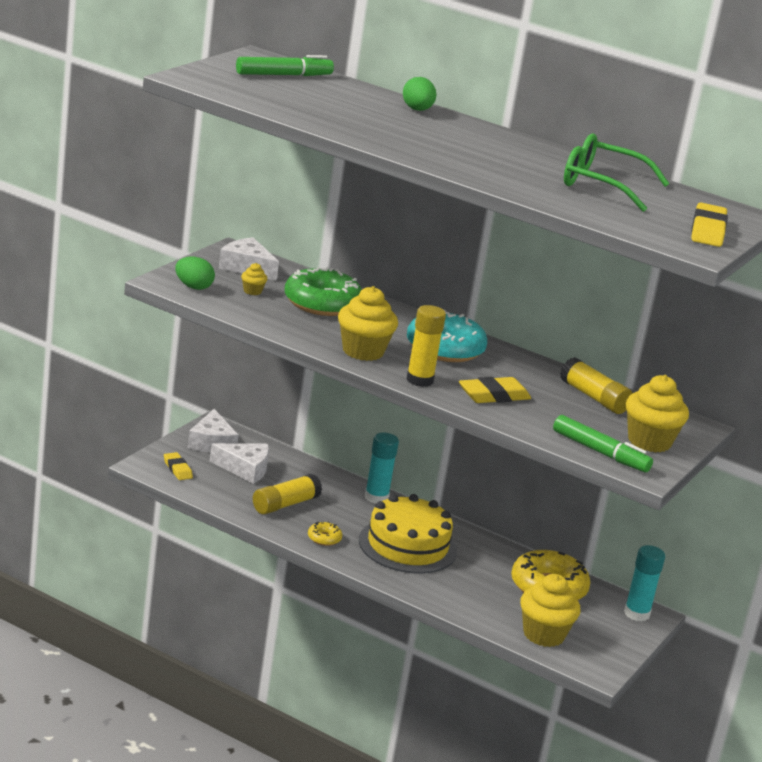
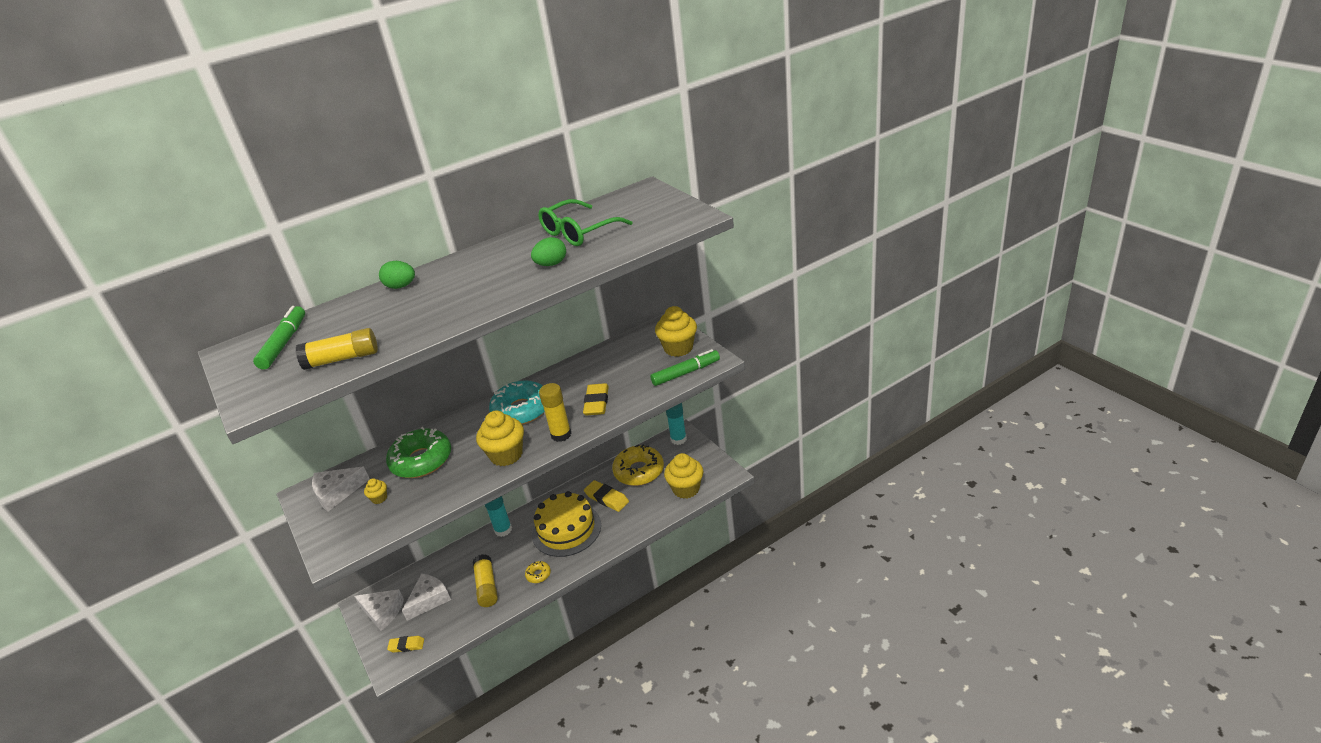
camera: 55 degrees left, 10 degrees up
green egg [175,257,215,290] -> green egg moved to [531,237,566,266]
yellow glue stick [560,357,633,414] -> yellow glue stick moved to [296,328,378,370]
yellow eraser [691,203,728,247] -> yellow eraser moved to [584,480,629,512]

